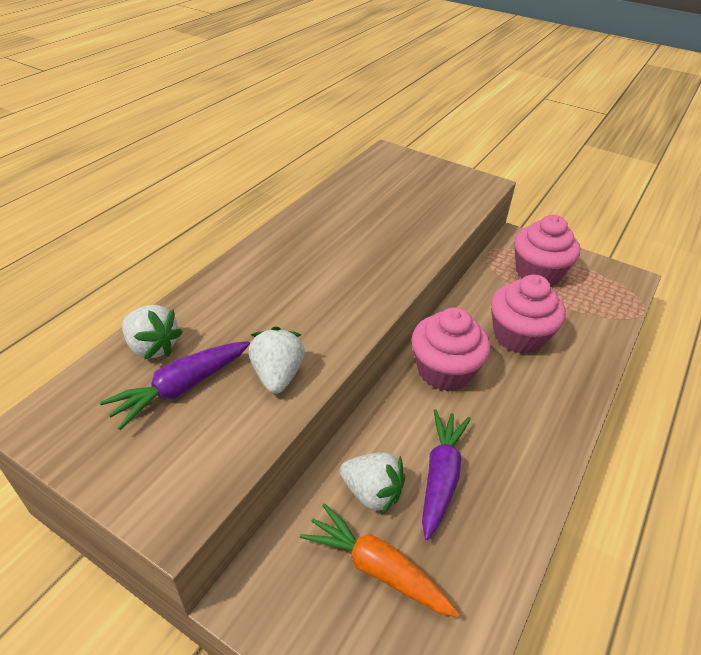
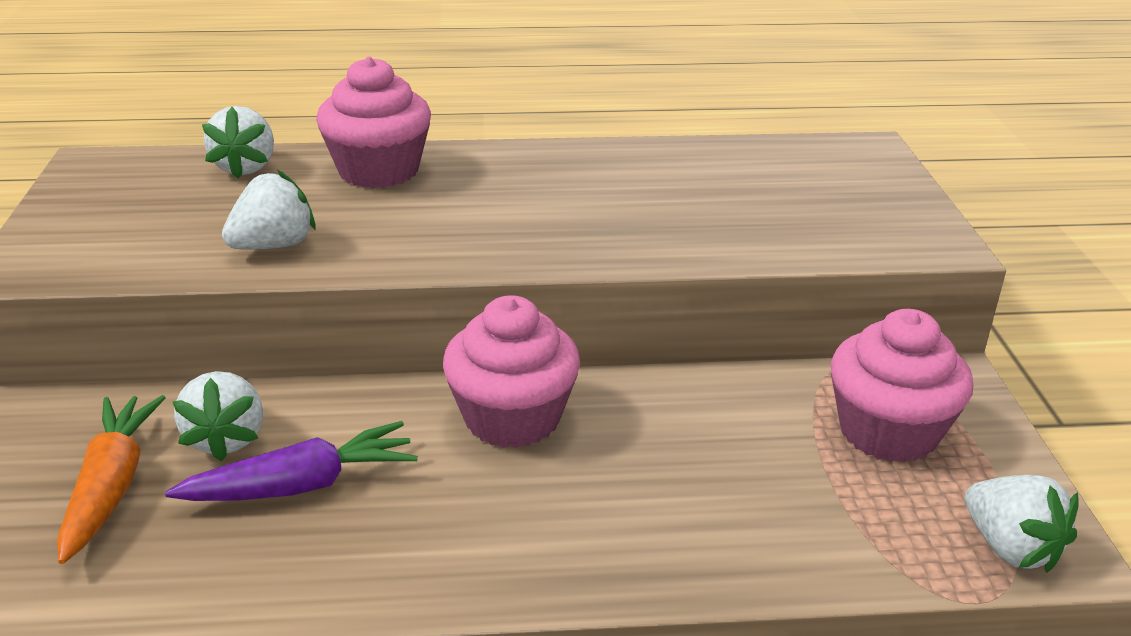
camera: 55 degrees right, 10 degrees down
purple carrot [100,341,250,430] -> none
pink cupcake [491,274,566,354] -> pink cupcake moved to [316,56,431,188]
none -> white strawberry [965,475,1079,573]

